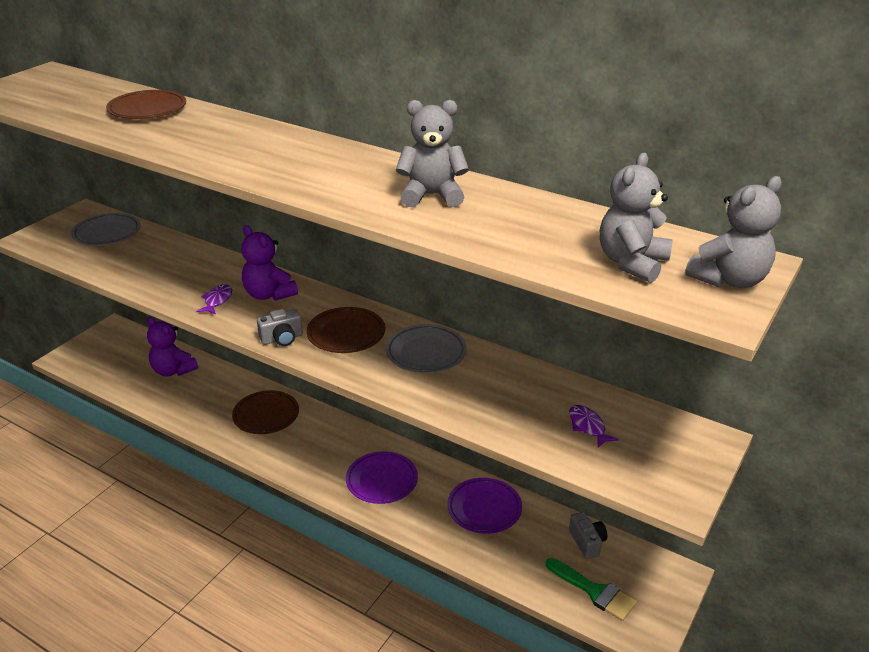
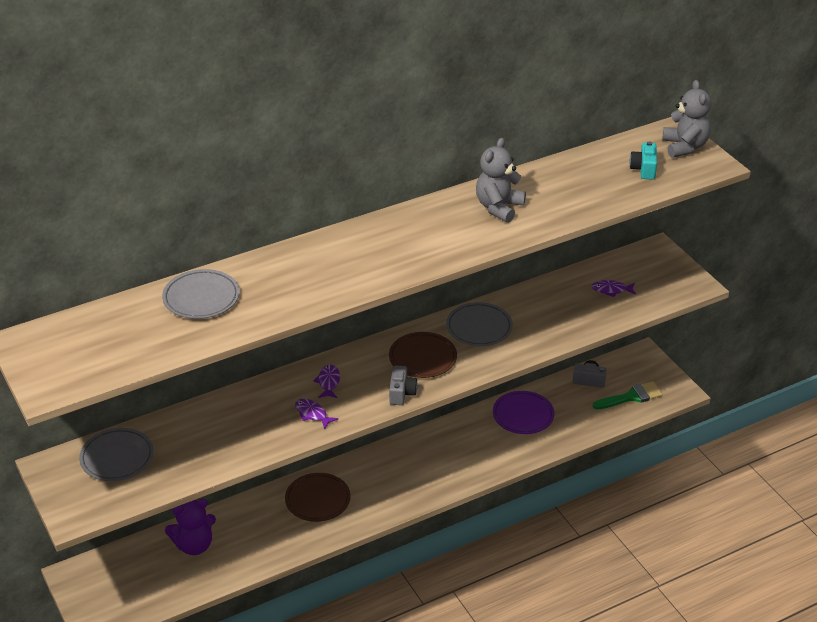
camera: 60 degrees left, 5 degrees up
brown plate [106,90,186,119] -> grey plate [162,269,240,319]
purple teddy bear [241,225,298,301] -> purple fish [314,365,340,398]
purple plate [346,451,418,504] -> none
grey teddy bear [600,153,673,283] -> turquoise camera [629,141,657,180]

